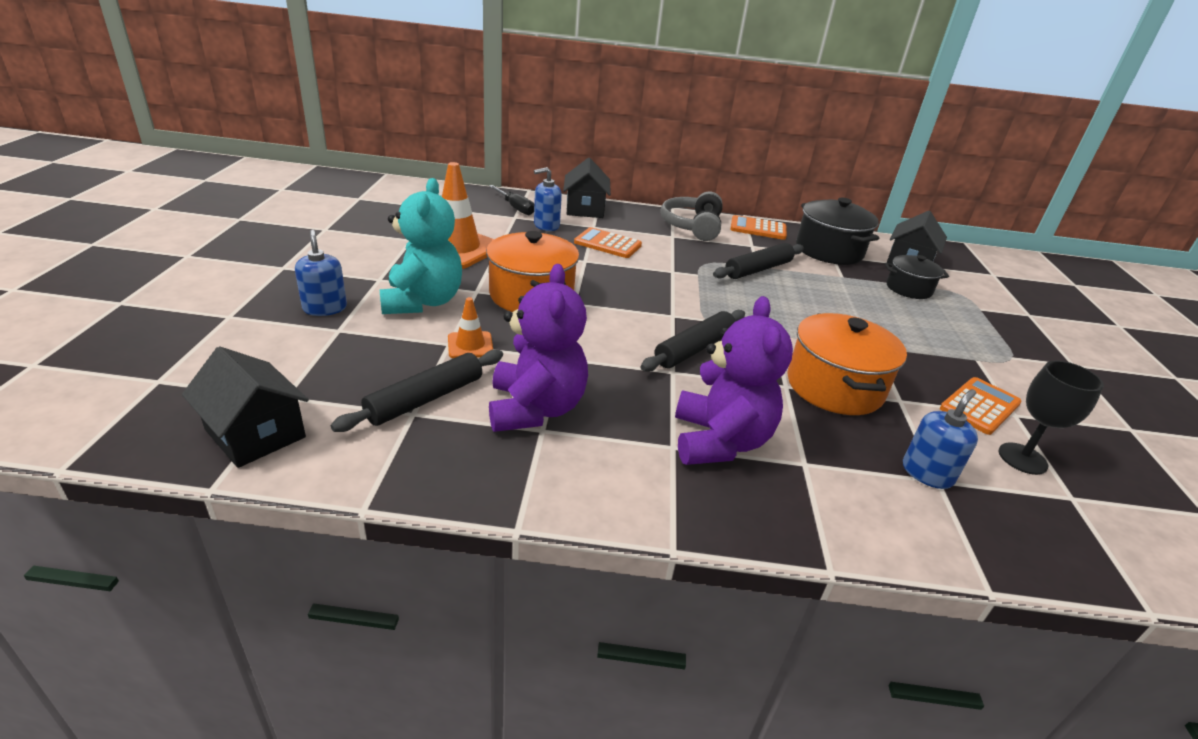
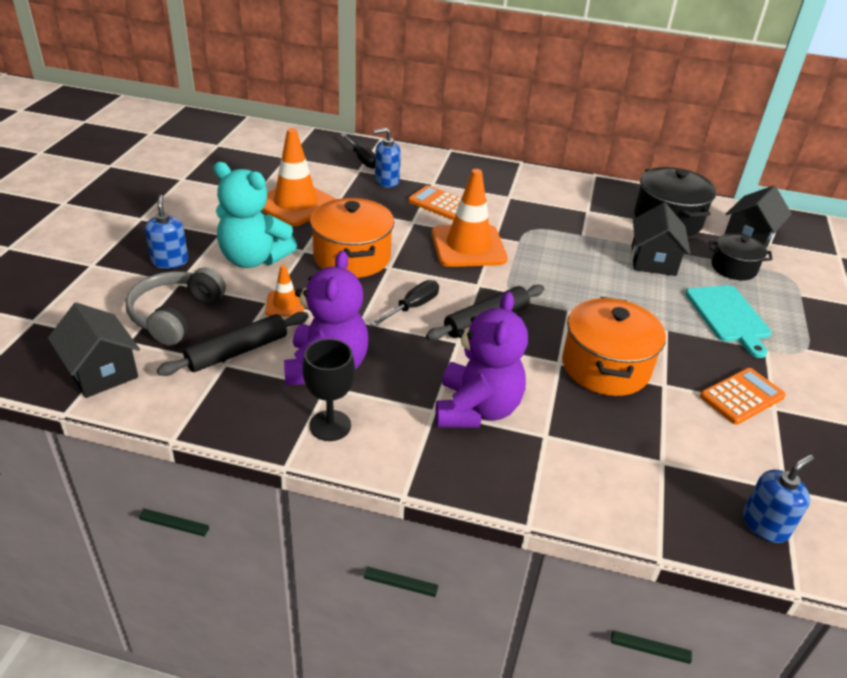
camera: 10 degrees right, 5 degrees up
turquoise teddy bear [380,178,462,314] -> turquoise teddy bear turned 105 degrees clockwise [213,162,297,268]
black house [563,157,611,218] -> black house moved to [632,203,690,276]
grey headphones [661,192,723,241] -> grey headphones moved to [125,267,226,346]
black rolling pin [713,243,804,279] -> none
orange calculator [730,215,787,240] -> none
blue soap dispenser [903,389,978,489] -> blue soap dispenser moved to [743,454,814,543]
black goblet [999,361,1104,475] -> black goblet moved to [303,339,355,441]
none -> black screwdriver [370,280,439,327]
none -> orange traffic cone [431,169,507,267]
none -> turquoise cutting board [686,285,771,358]

